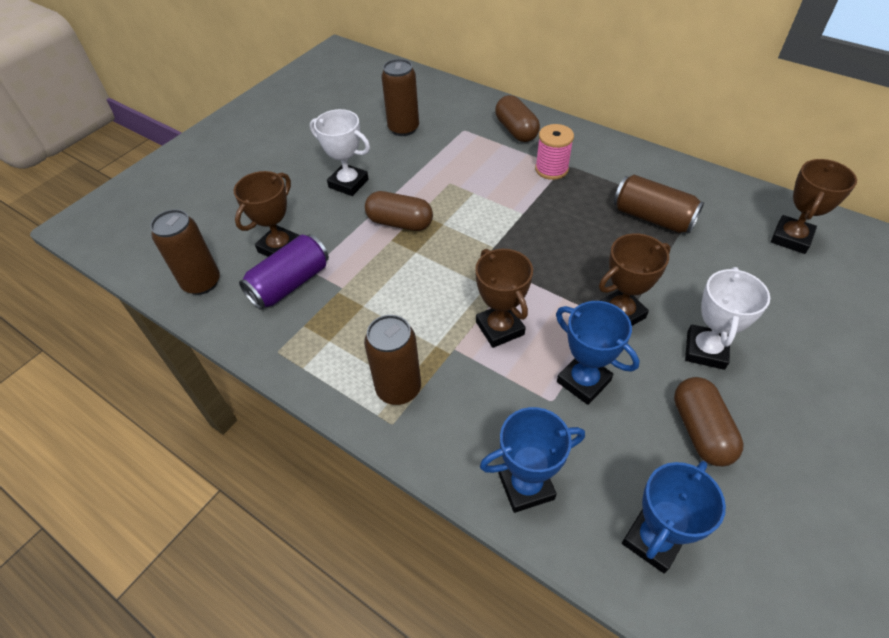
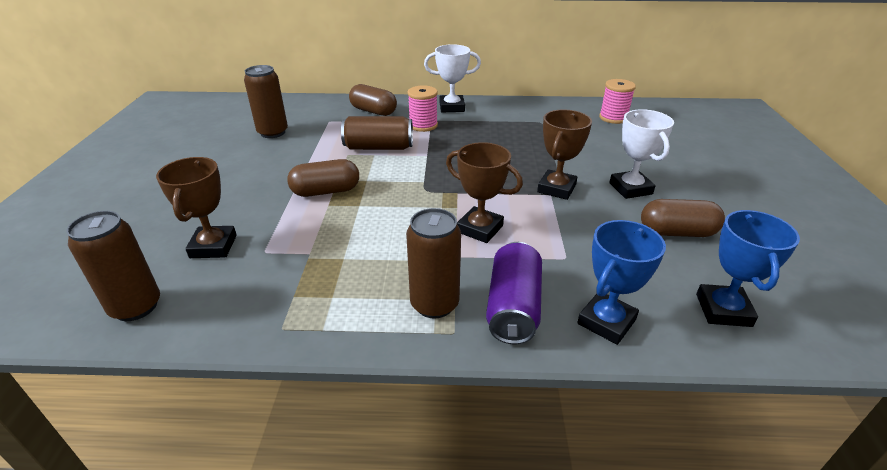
camera: 35 degrees left, 15 degrees down
purple can [239,234,329,310] -> purple can moved to [486,242,542,344]
white trophy [310,109,370,196] -> white trophy moved to [424,44,481,112]
blue trophy [556,301,640,405] -> none
brown can [613,175,704,233] -> brown can moved to [341,116,413,150]
brown capsule [674,377,744,466] -> brown capsule turned 45 degrees counterclockwise [641,199,725,237]
brown trophy [771,159,857,254] -> pink spool [599,79,636,124]

